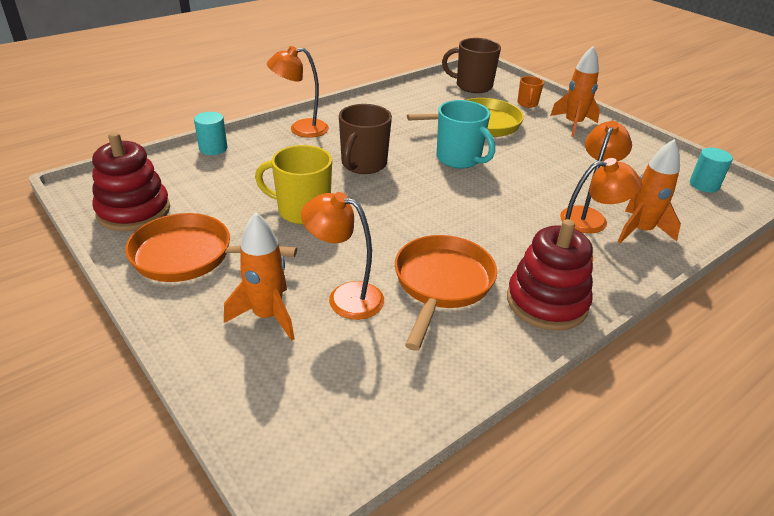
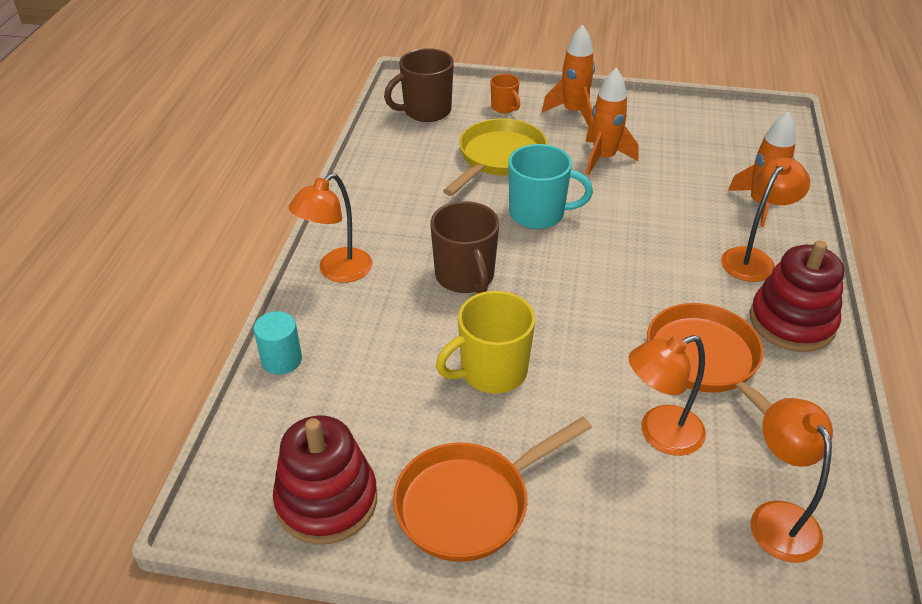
camera: 40 degrees left, 5 degrees up
orange rocket [224,213,295,341] -> orange rocket moved to [585,68,639,175]
orange lamp [560,121,632,233] -> orange lamp moved to [751,398,833,563]
turquoise cylinder [690,148,733,192] -> none

